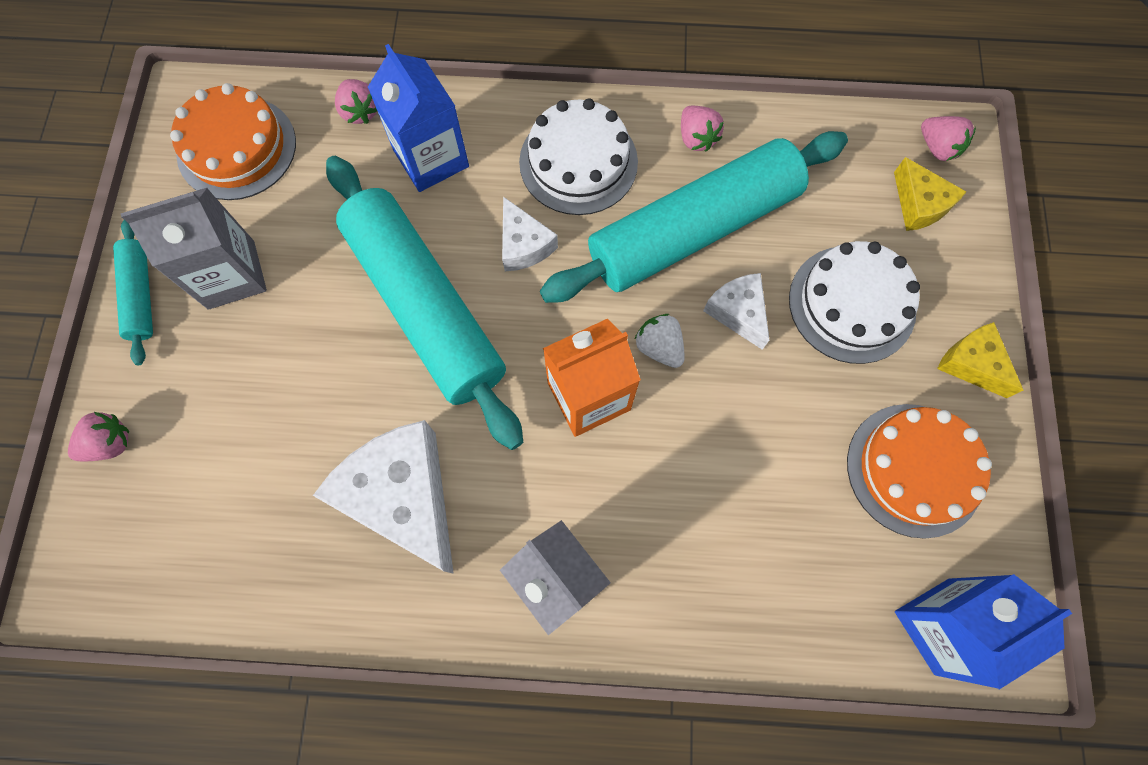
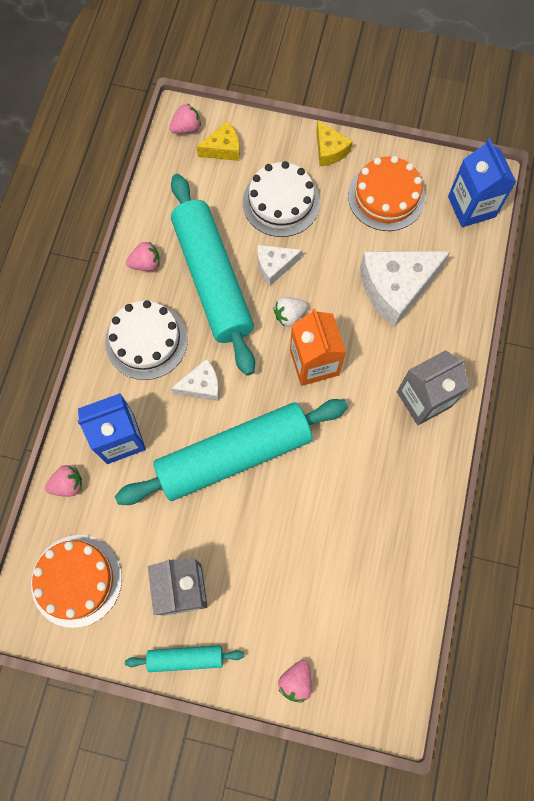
camera: 80 degrees left, 0 degrees up
pink strawberry [68,412,129,461] -> pink strawberry turned 135 degrees counterclockwise [278,660,312,702]
white cheese [313,420,454,574] -> white cheese moved to [360,251,451,327]
yellow cheese [937,322,1023,398] -> yellow cheese turned 90 degrees counterclockwise [316,120,353,167]

